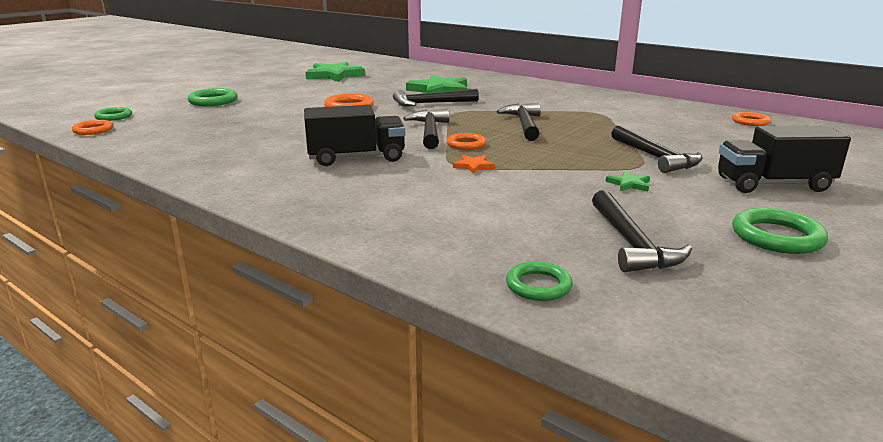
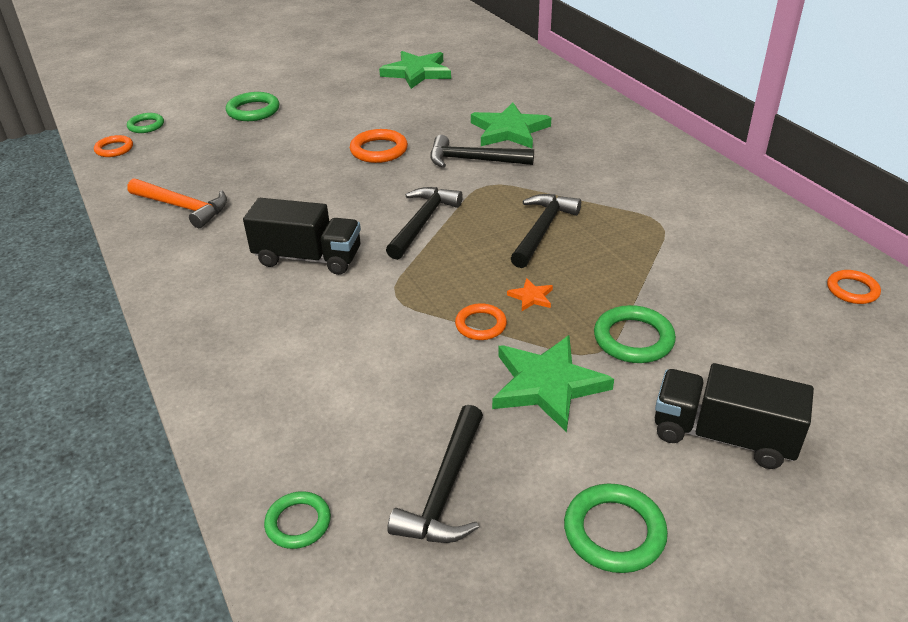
camera: 25 degrees right, 15 degrees up
orange ring [447,133,486,150] -> orange ring moved to [455,303,507,340]
orange star [453,155,495,174] -> orange star moved to [507,278,553,311]
green star [605,171,650,191] -> green star [492,335,614,432], size x2.31
black hammer [611,125,703,173] -> green ring [594,305,676,363]
none -> orange hammer [127,178,227,228]

